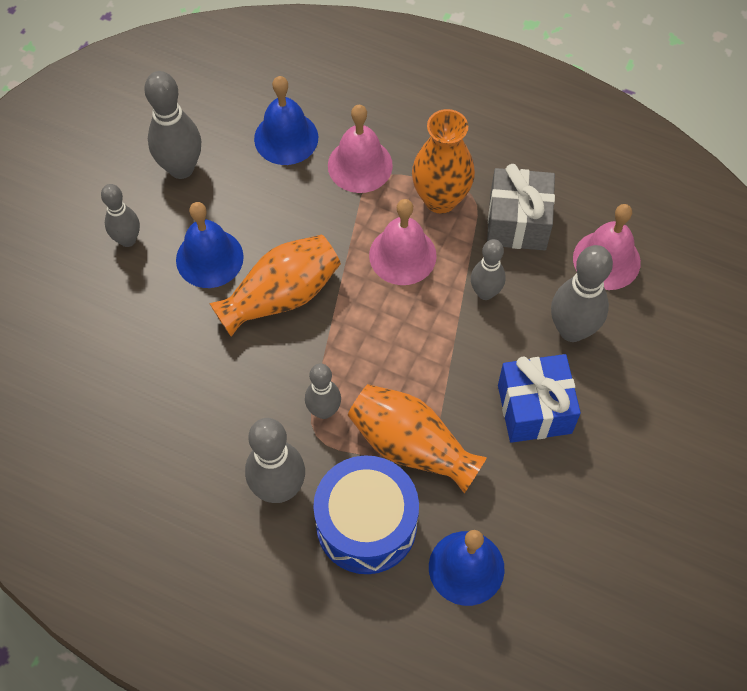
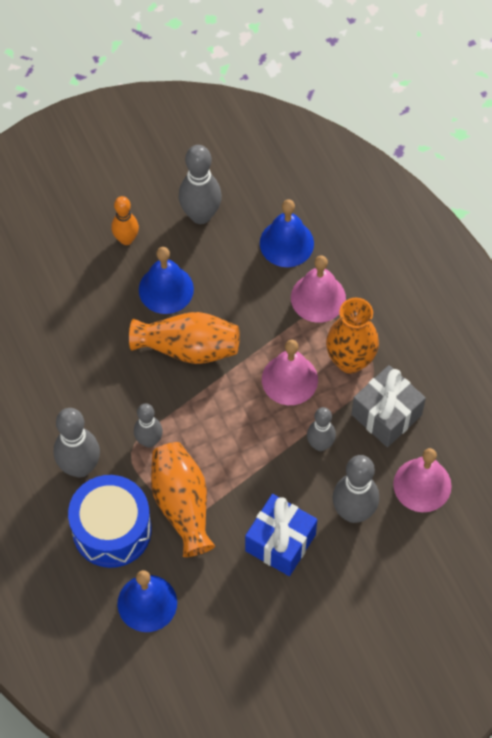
camera: 40 degrees right, 0 degrees up
grey bowling pin [101,184,140,247] -> orange bowling pin [111,196,139,245]

